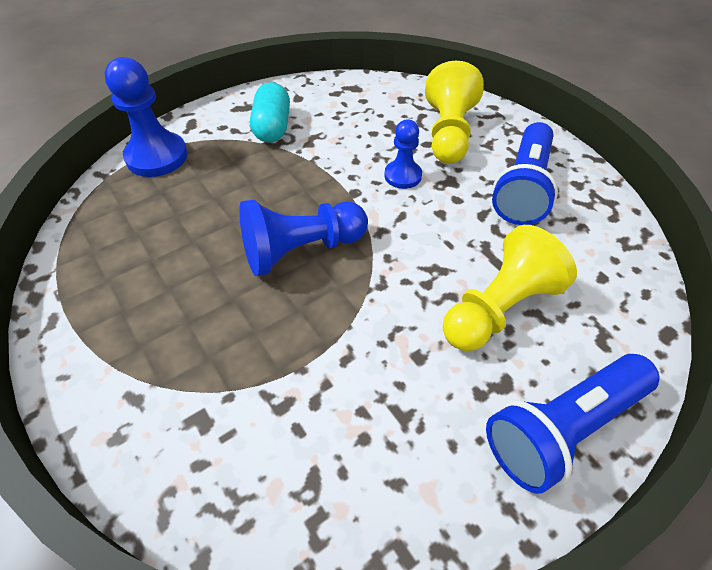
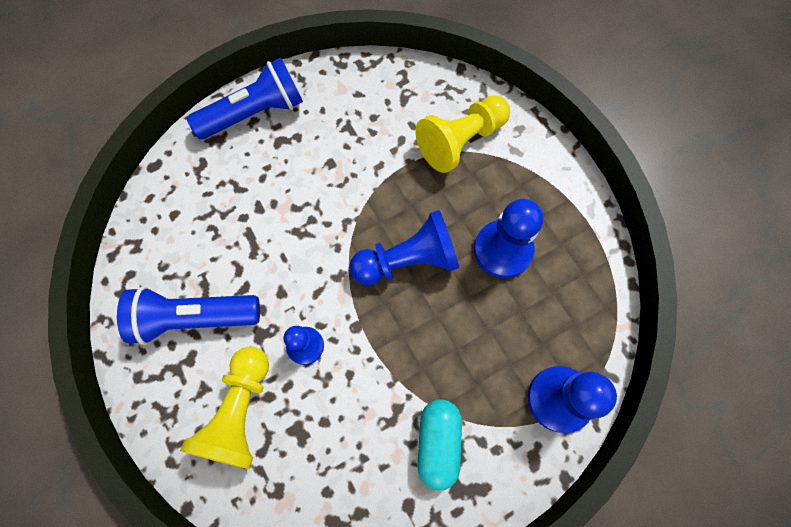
camera: 175 degrees left, 20 degrees up
yellow pawn [443,225,577,351] -> yellow pawn moved to [415,95,510,173]
blue flashlight [492,122,558,225] -> blue flashlight turned 120 degrees counterclockwise [117,287,260,345]
none -> blue pawn [474,199,543,278]

